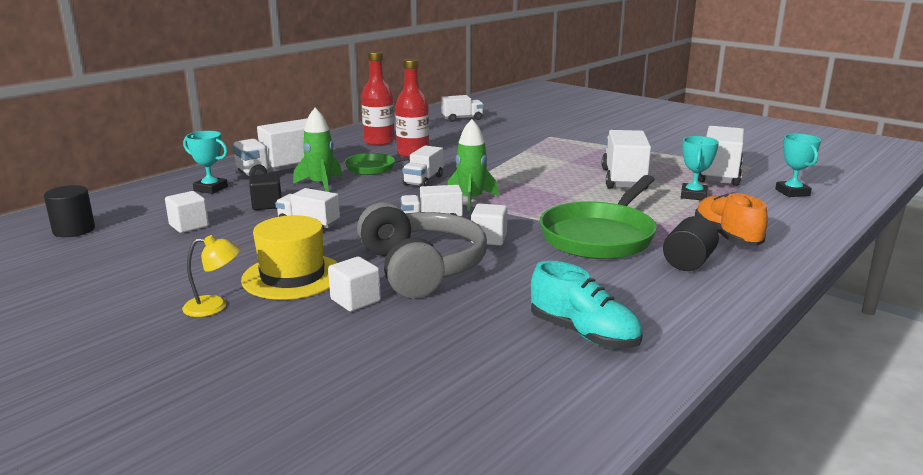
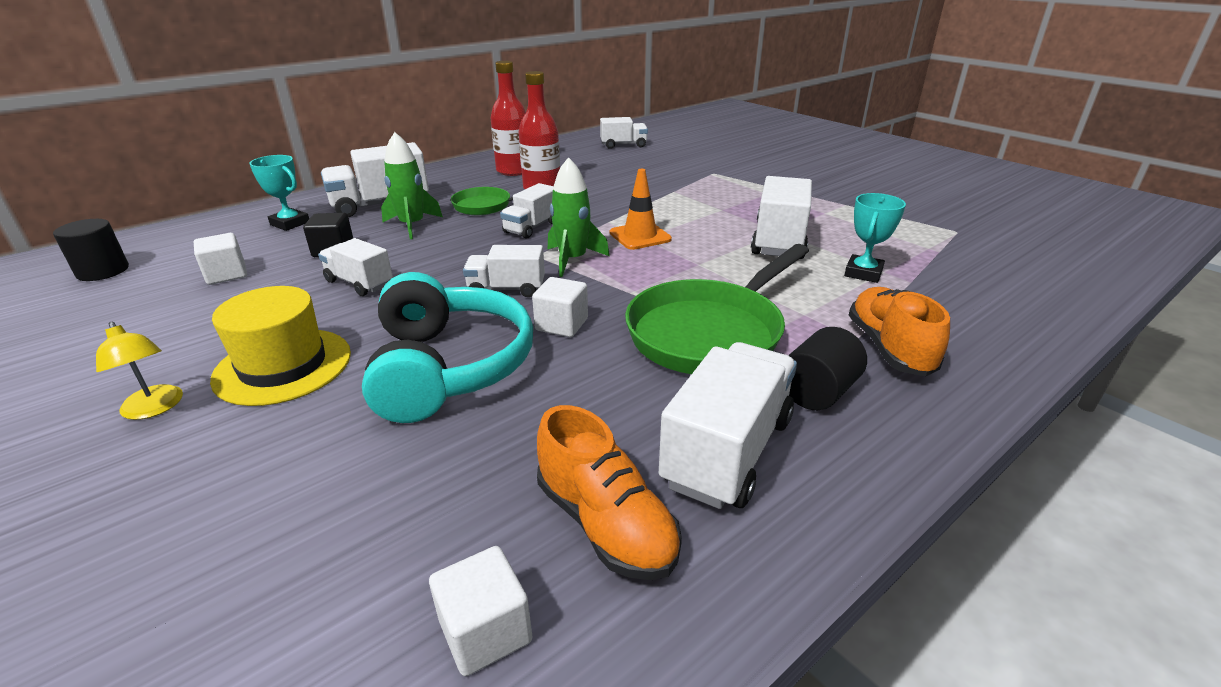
camera: 10 degrees right, 10 degrees up
yellow lamp [182,235,240,317] -> yellow lamp turned 45 degrees clockwise [96,322,183,420]
white cube [328,257,381,312] -> white cube moved to [429,546,533,676]
grey headphones [357,202,487,299] -> turquoise headphones [362,272,533,423]
turquoise shoe [531,261,643,349] -> orange shoe [537,405,682,580]
white truck [698,126,744,186] -> white truck moved to [659,342,797,509]
turquoise trophy [775,134,821,197] -> none
none -> orange traffic cone [610,169,672,250]

